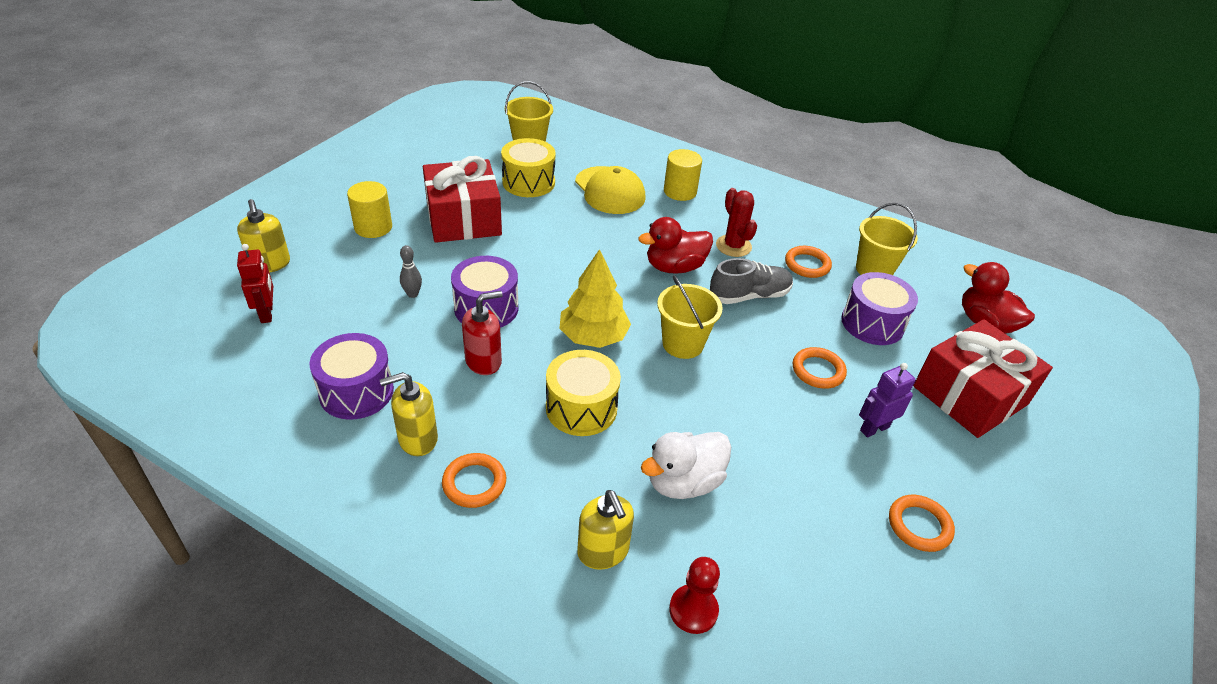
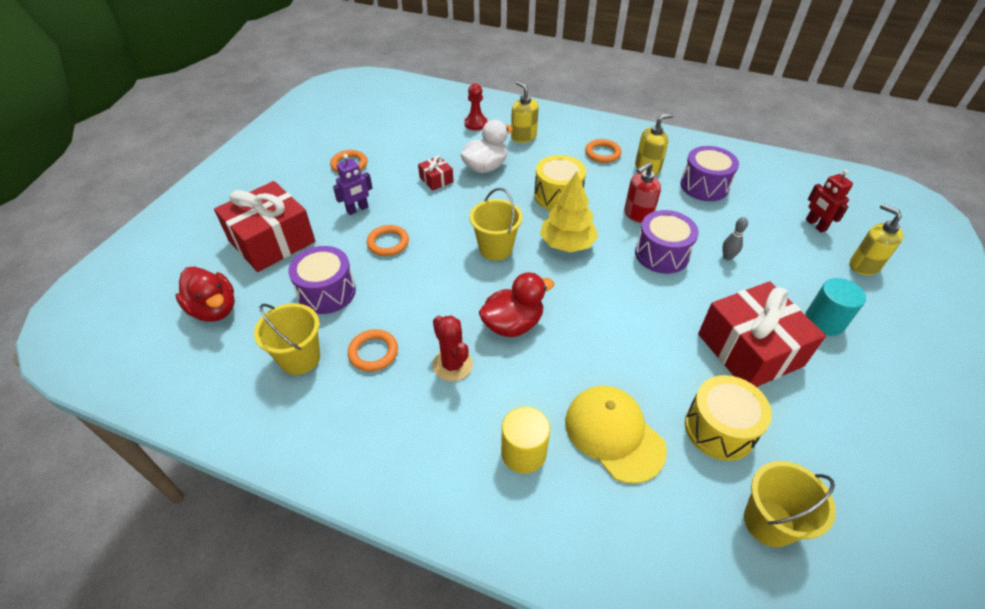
camera: 175 degrees right, 5 degrees up
yellow cylinder [347,181,392,238] -> turquoise cylinder [805,278,866,336]
grey shoe [710,258,793,304] -> none
none -> red gift [418,156,454,191]

